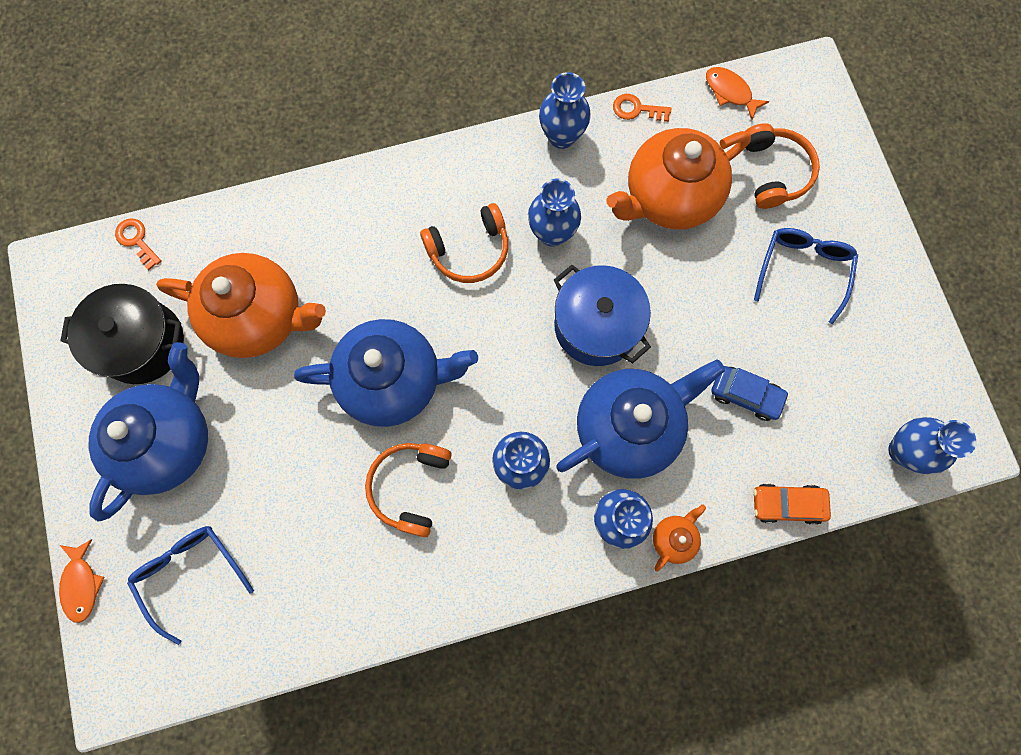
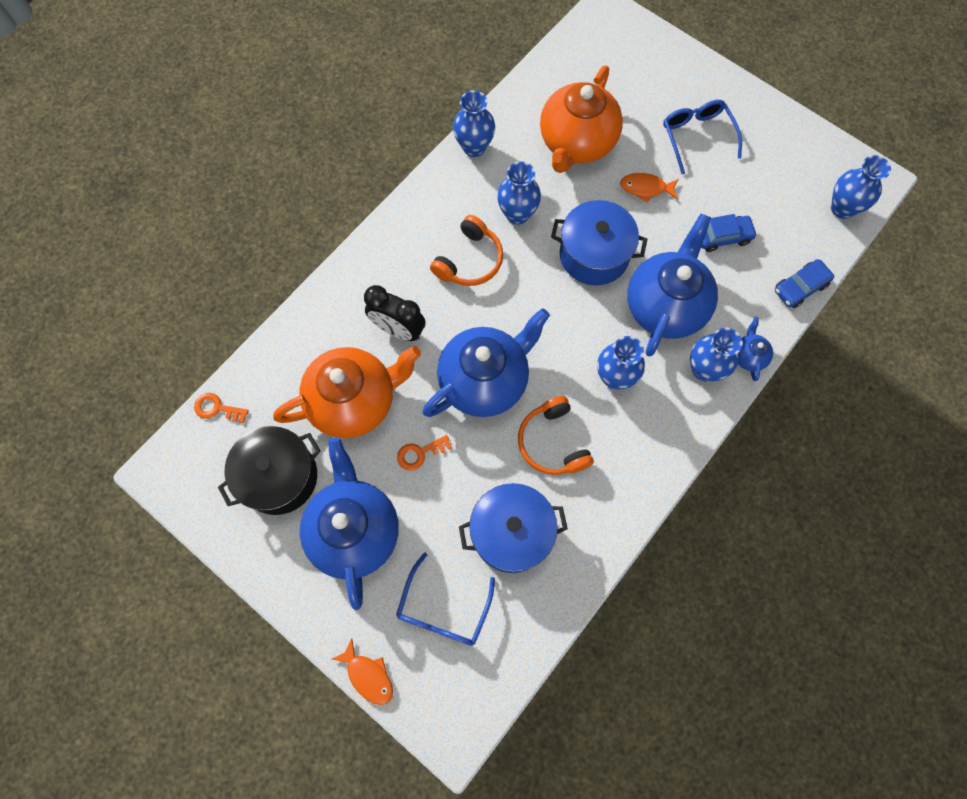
camera: 35 degrees left, 5 degrees down
blue glasses [127,526,254,645] -> blue glasses turned 90 degrees counterclockwise [396,552,495,646]
orange key [613,94,671,122] -> orange key moved to [397,435,452,471]
orange teapot [653,504,706,572] -> blue teapot [738,317,773,381]
orange fish [706,67,769,120] -> orange fish moved to [620,173,678,203]
orange headphones [745,123,820,209] -> none
orange car [753,484,831,525] -> blue car [775,259,834,308]
none -> black clock [364,285,425,341]
none -> blue pot [459,483,568,573]

